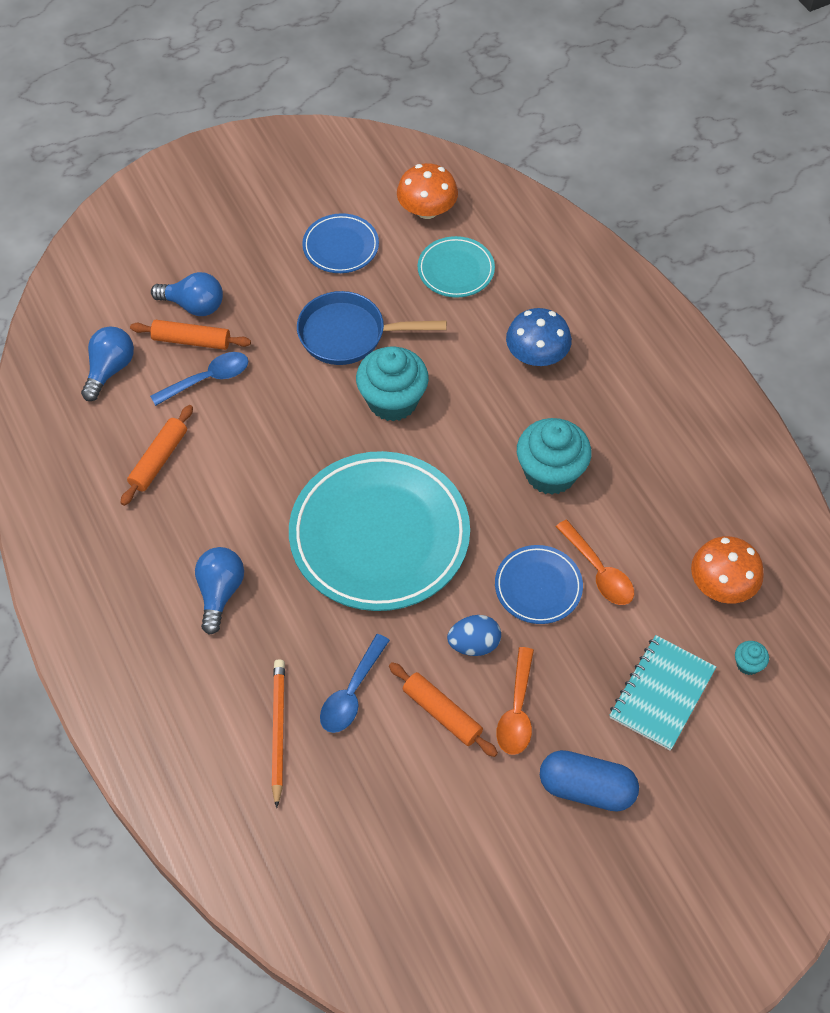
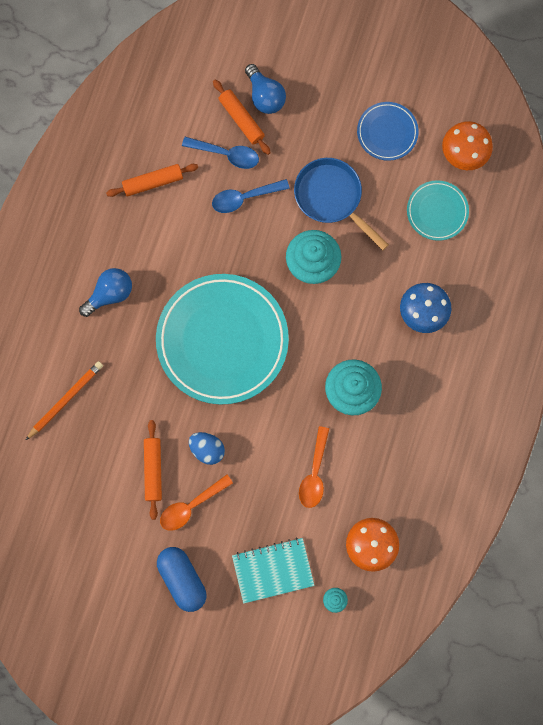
camera: 45 degrees right, 20 degrees up
blue light bulb [81,326,134,401] -> none
blue spoon [320,634,390,733] -> blue spoon moved to [212,179,290,213]
blue plate [495,545,583,624] -> none

